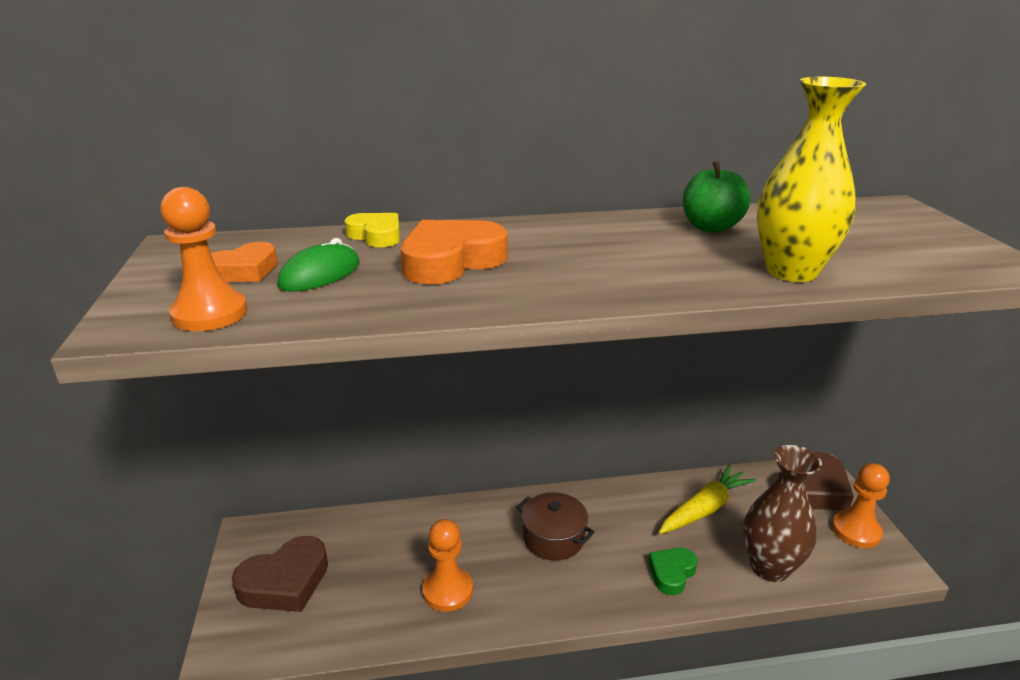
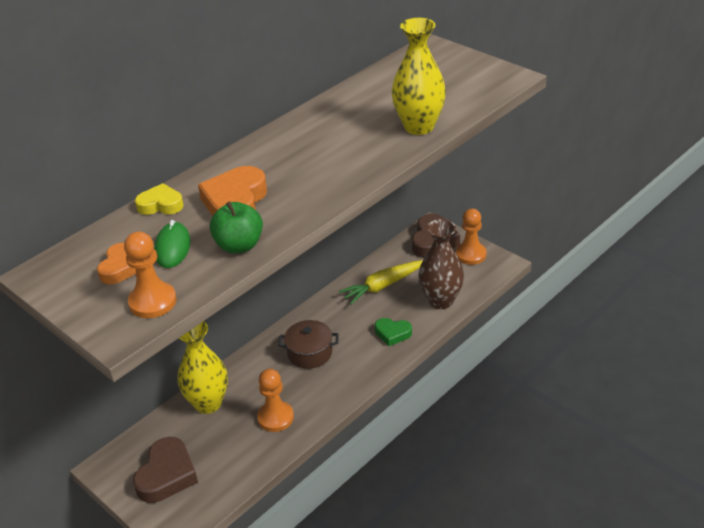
camera: 35 degrees left, 10 degrees up
green heart [648,548,698,595] -> green heart turned 75 degrees counterclockwise [375,318,412,346]
yellow carrot [659,465,756,534] -> yellow carrot turned 135 degrees counterclockwise [339,260,423,305]
green apple [683,161,751,233] -> green apple moved to [210,201,263,253]
none -> yellow vase [177,321,228,414]

